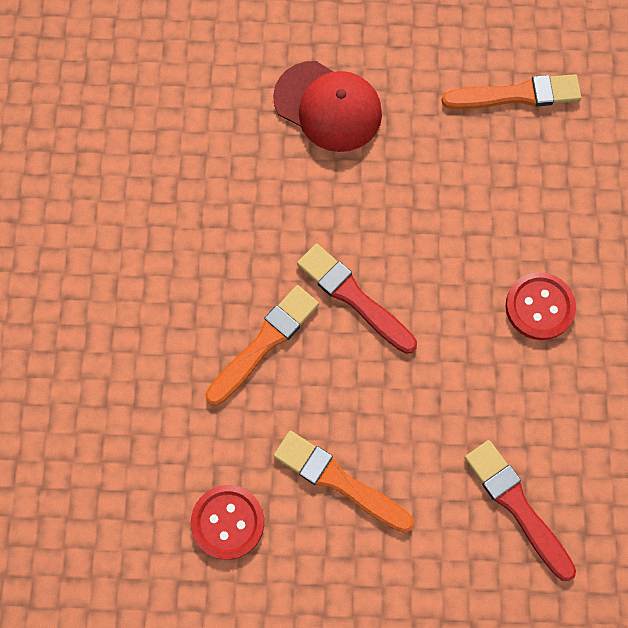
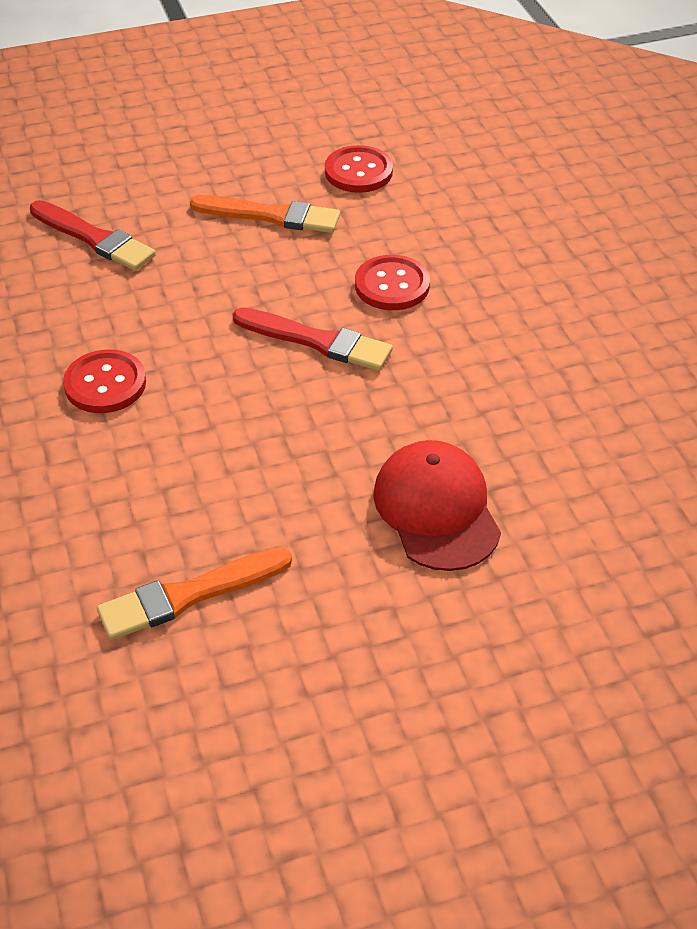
camera: 160 degrees right, 25 degrees down
orange brush [205,285,319,406] -> red button [355,255,430,310]
red cap [273,61,382,152] -> red cap turned 60 degrees clockwise [373,440,501,571]

